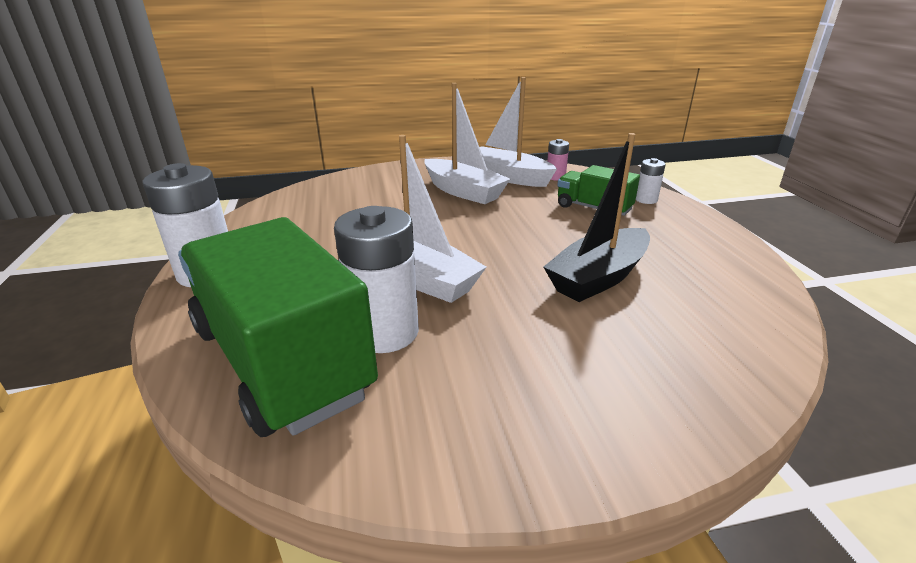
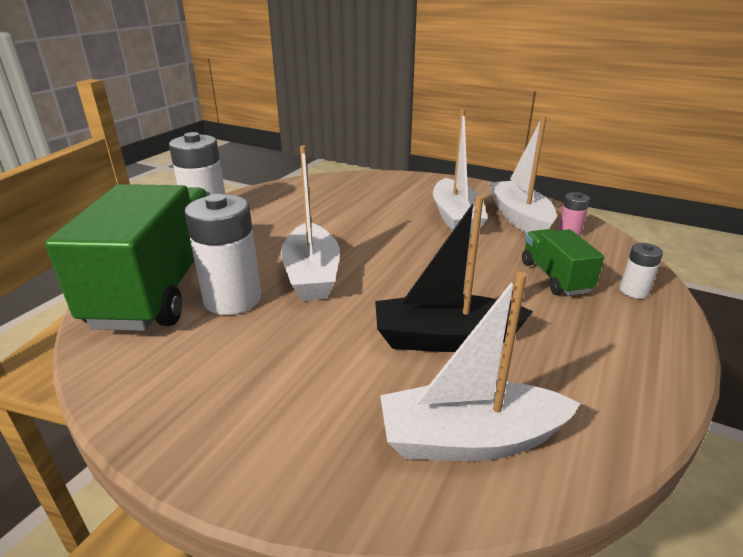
camera: 40 degrees right, 0 degrees up
none -> white boat [380,272,581,461]

